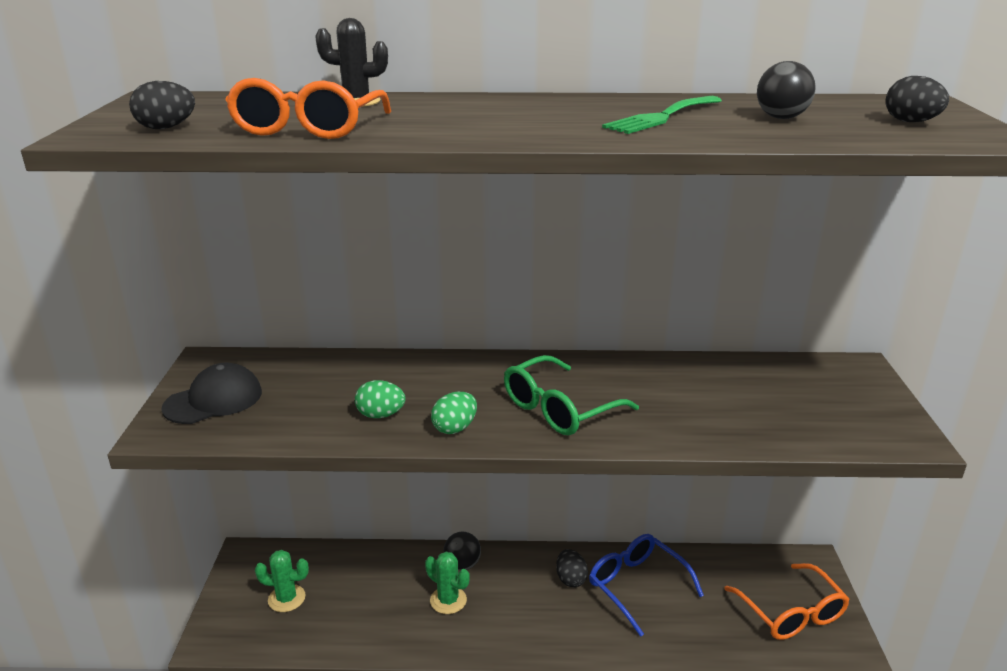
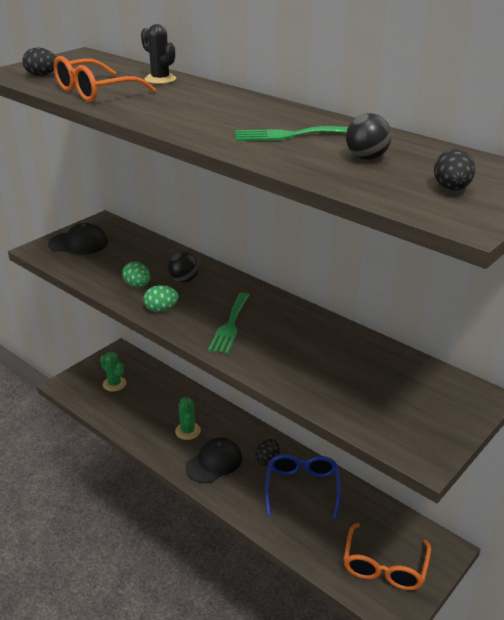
camera: 40 degrees right, 5 degrees up
black ball [443,532,481,570] -> black ball moved to [168,251,199,282]
green glasses [504,355,639,435] -> green fork [208,292,250,354]
none -> black cap [186,437,242,483]

